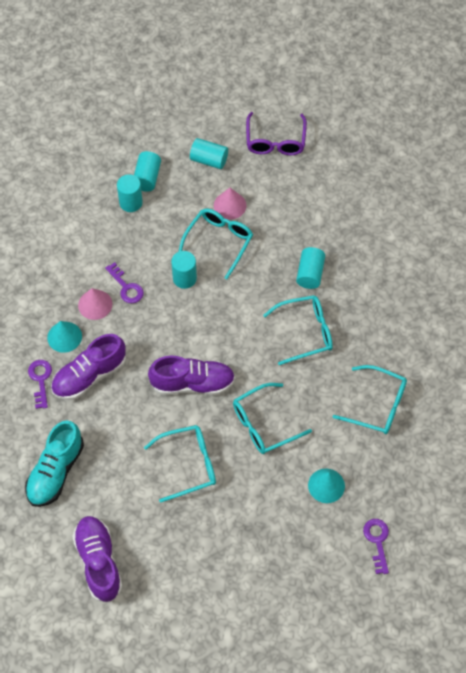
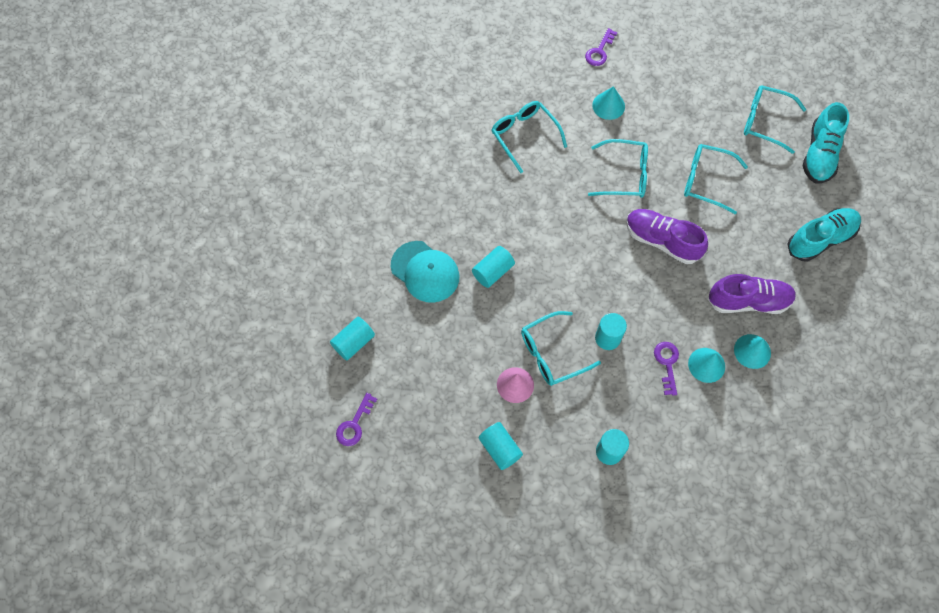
camera: 145 degrees left, 5 degrees up
purple key [28,360,52,409] -> purple key moved to [336,393,377,446]
purple shoe [72,516,122,603] -> turquoise shoe [803,102,849,184]
pink cone [78,288,112,320] -> turquoise cone [688,348,725,383]
turquoise cylinder [134,151,161,192] -> turquoise cylinder moved to [330,317,375,360]
purple glasses [246,112,307,155] -> none
turquoise glasses [263,295,333,365] -> turquoise glasses moved to [744,85,806,154]
none -> turquoise cap [391,241,459,303]

